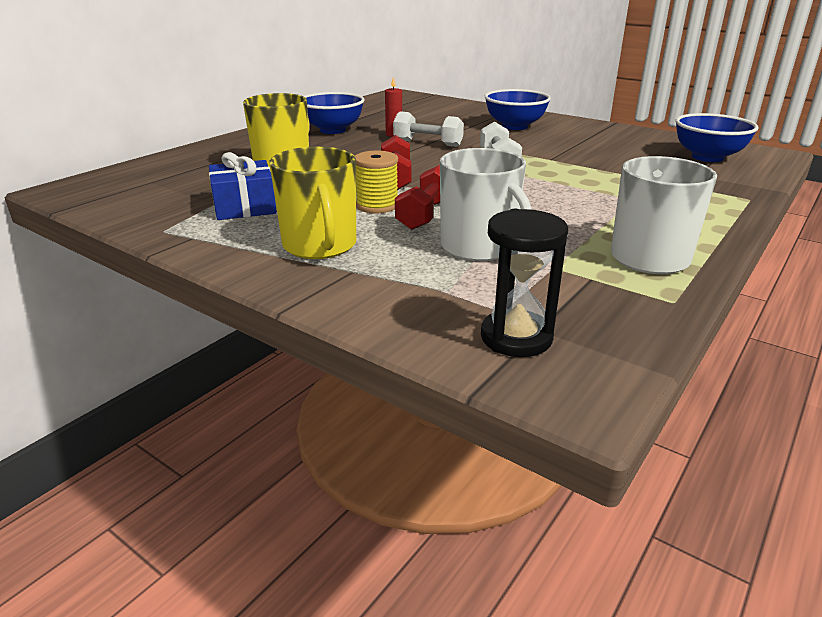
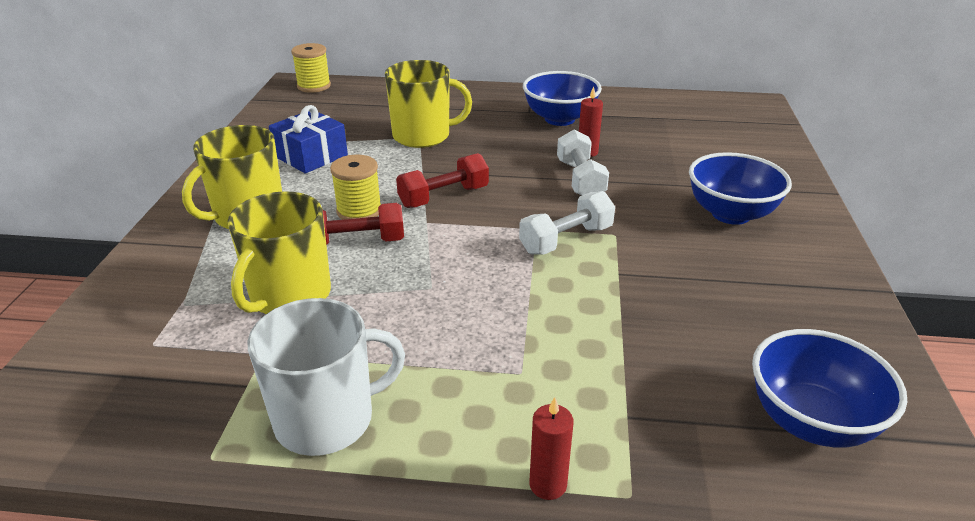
camera: 60 degrees right, 5 degrees up
white mug [440,148,532,261] -> yellow mug [228,191,331,314]
black hourglass [481,209,568,357] -> none
none -> yellow spool [291,43,331,93]
none -> red candle [529,397,574,500]

